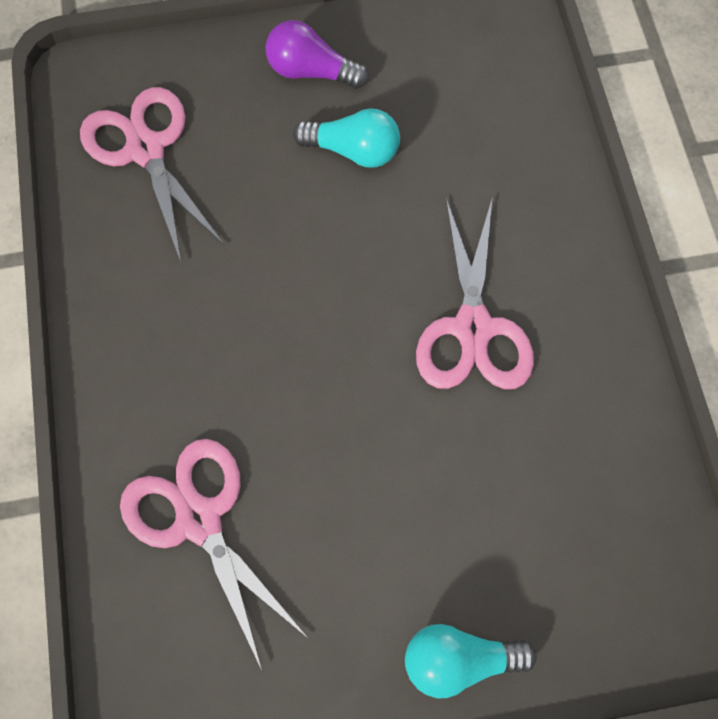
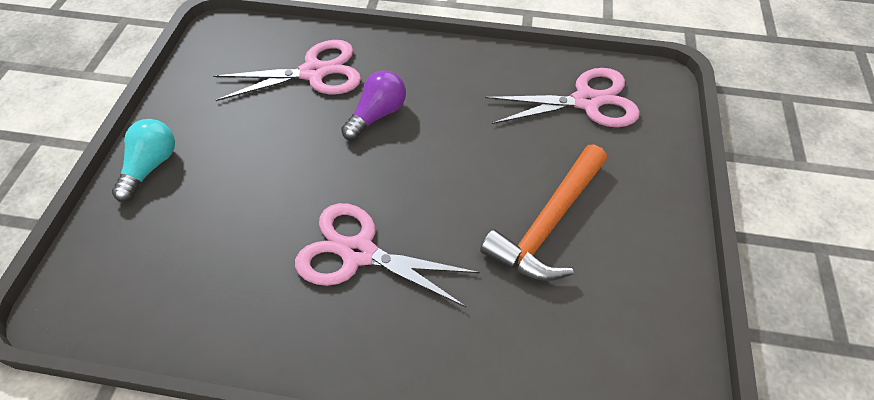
camera: 110 degrees right, 15 degrees down
purple light bulb [265,20,368,89] -> purple light bulb moved to [341,70,406,140]
turquoise light bulb [293,108,400,168] -> orange hammer [480,145,607,281]

